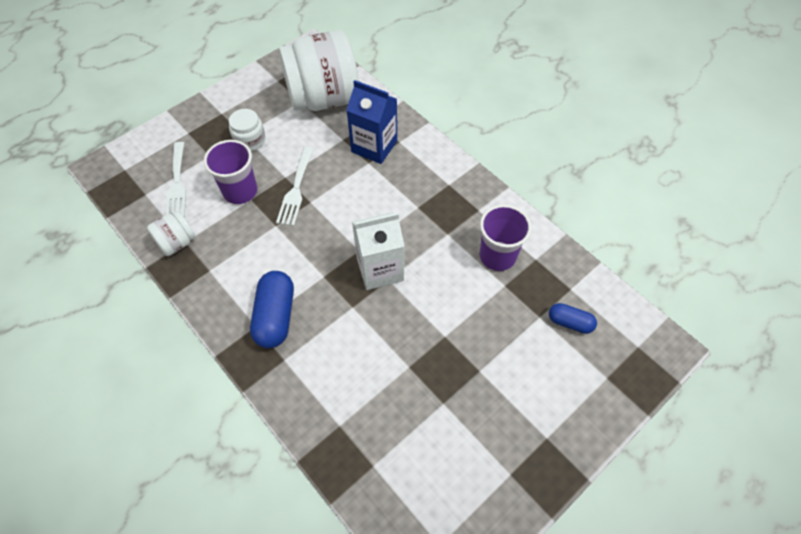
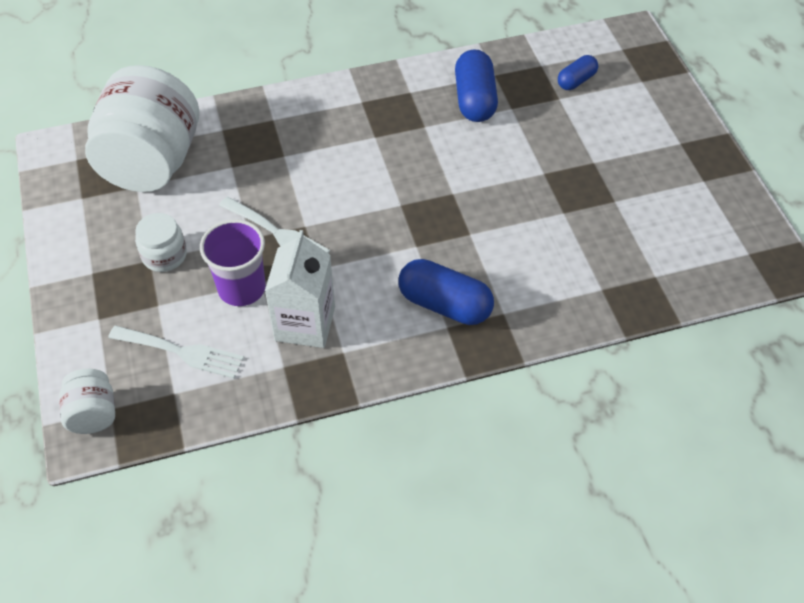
camera: 65 degrees left, 5 degrees down
white jar [147,211,196,256] -> white jar moved to [59,369,115,434]
blue carton [346,80,397,164] -> none
white carton [352,212,404,290] -> white carton moved to [265,230,335,348]
purple cup [479,205,531,271] -> blue capsule [455,49,498,122]

